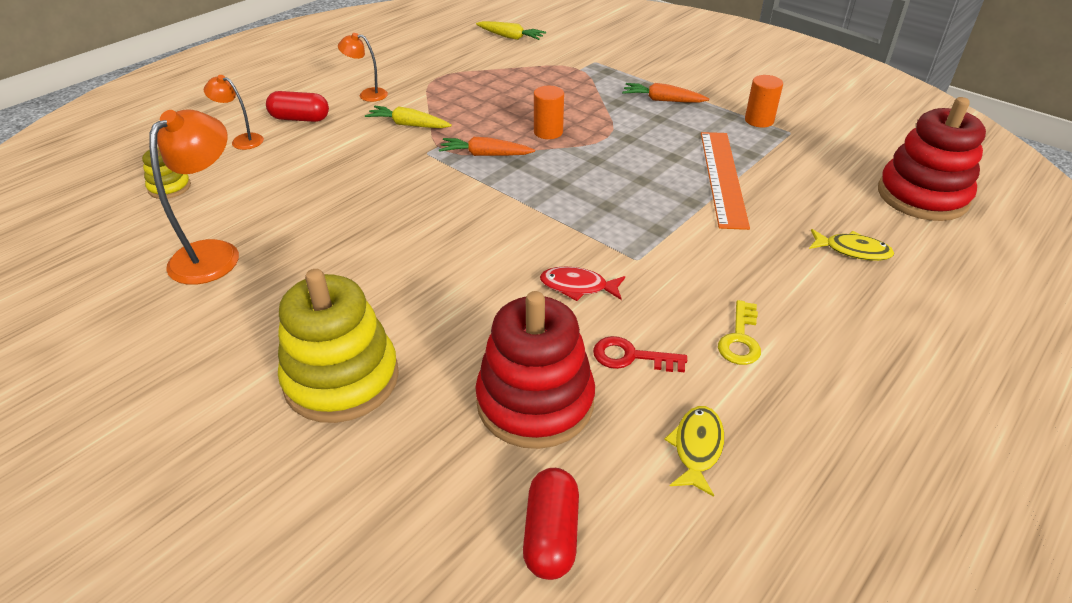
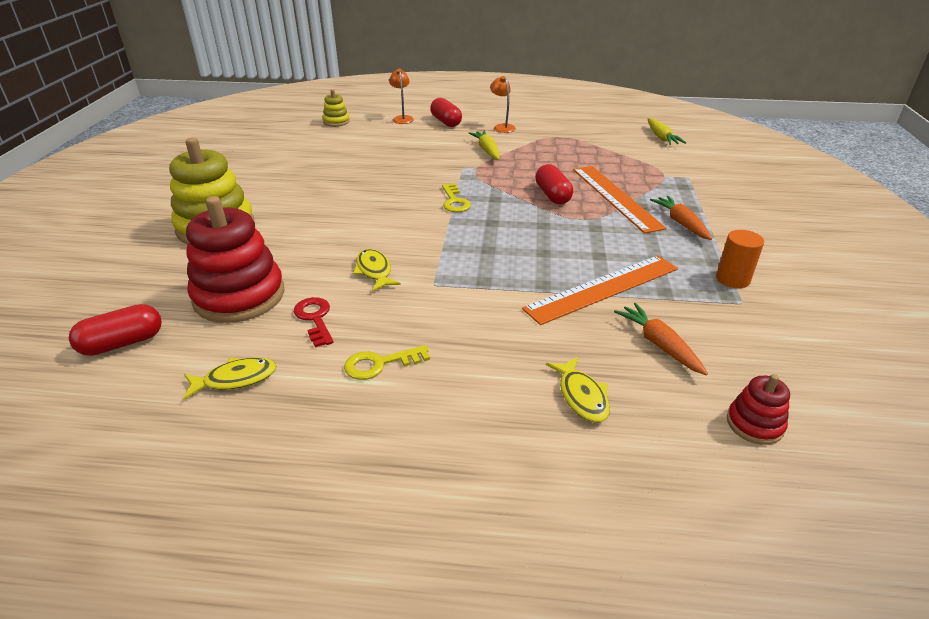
camera: 55 degrees right, 5 degrees down
orange lamp [149,109,239,285] -> none
orange carrot [439,137,535,156] -> orange carrot moved to [614,303,708,376]
orange cylinder [534,86,564,139] -> red capsule [536,164,573,204]
red fish [540,267,625,301] -> yellow fish [353,249,401,292]
red stacking toy [878,97,986,221] -> red stacking toy [727,374,790,445], size x0.48
none -> yellow key [442,183,471,212]
none -> orange ruler [573,166,666,234]

